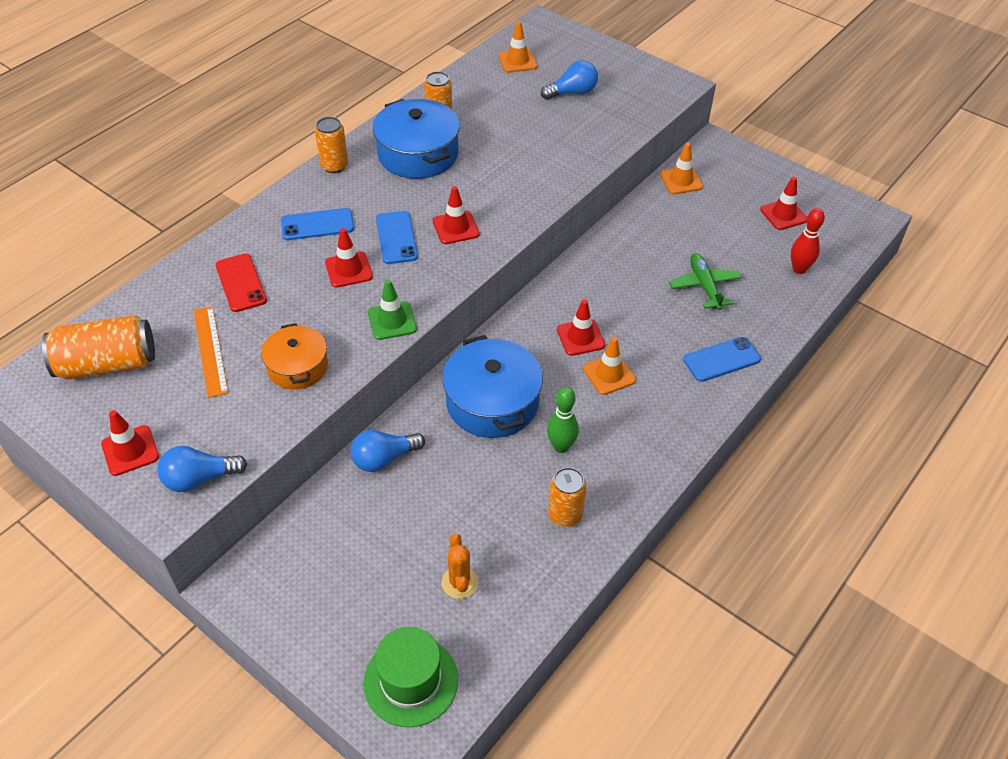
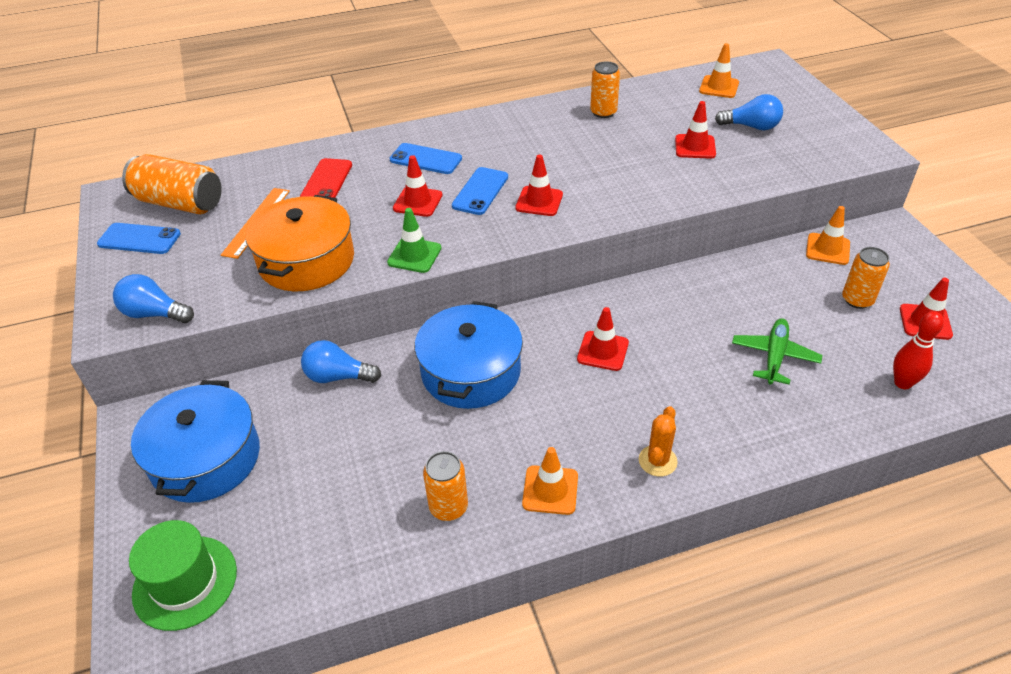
camera: 35 degrees right, 5 degrees down
red traffic cone [101,410,159,476] -> red traffic cone moved to [675,101,716,159]
orange pot [261,323,328,390] -> orange pot [245,195,354,291], size x1.61
orange can [315,117,348,173] -> orange can moved to [842,247,890,309]
blue pot [373,99,460,179] -> blue pot moved to [131,380,260,503]
orange cactus [441,533,478,599] -> orange cactus moved to [639,406,678,477]
green bowling pin [547,387,579,453] -> none
orange traffic cone [583,337,636,395] -> orange traffic cone moved to [522,447,578,515]
blue phone [683,337,761,382] -> blue phone moved to [97,223,181,254]

